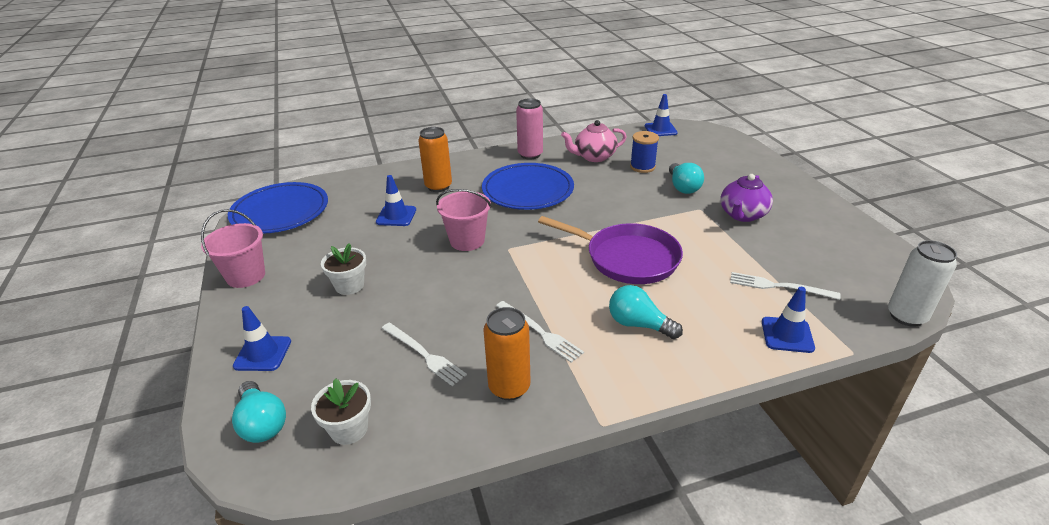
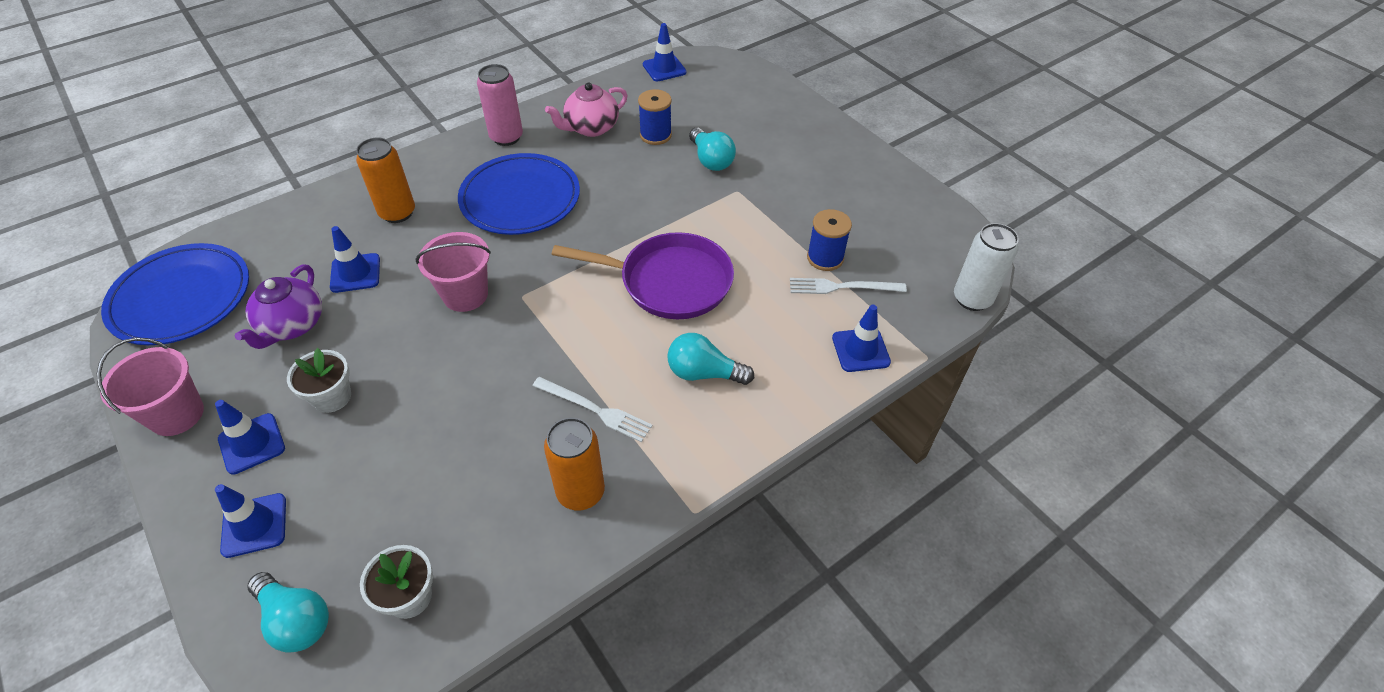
camera: 20 degrees left, 15 degrees up
white fork [381,323,467,386] -> none
purple teapot [720,174,773,222] -> purple teapot moved to [235,265,322,349]
none -> blue traffic cone [215,400,285,474]
none -> blue spool [807,209,852,271]

